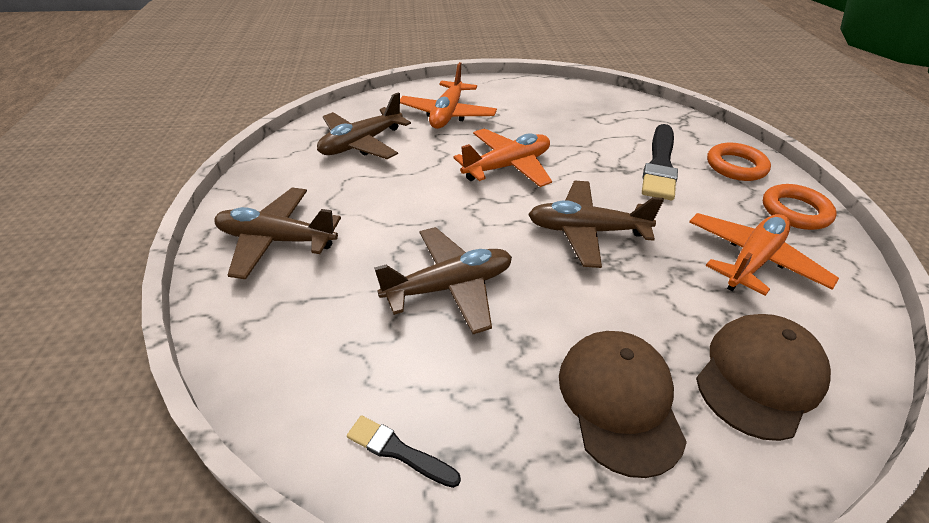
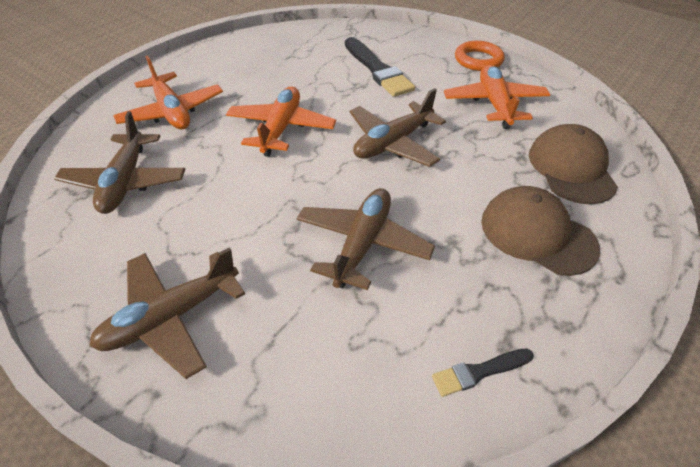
camera: 45 degrees left, 5 degrees up
orange ring [707,143,771,181] -> none

